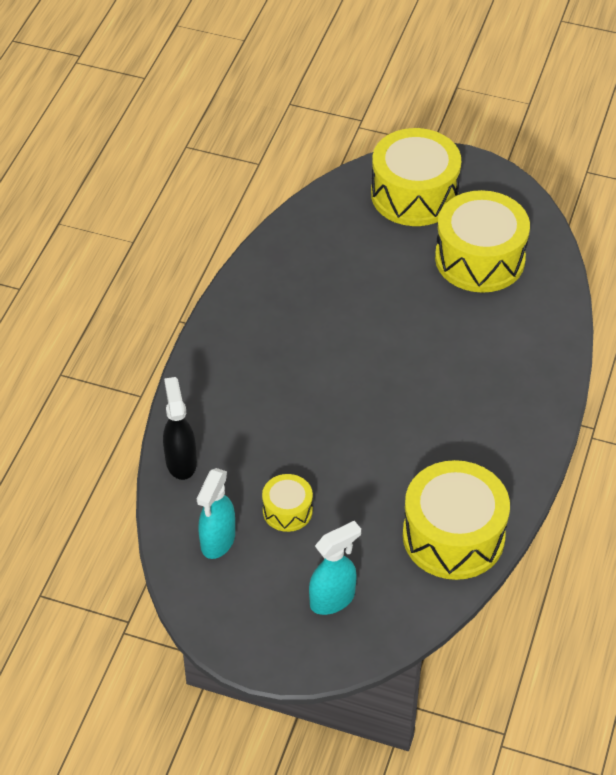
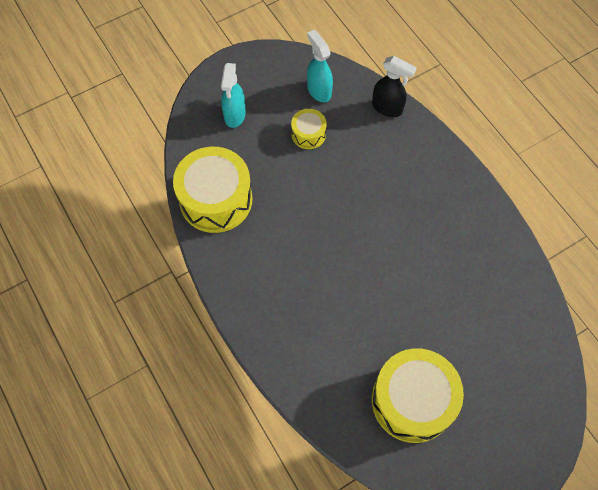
camera: 130 degrees right, 15 degrees up
yellow drum [371,128,461,226] -> none

